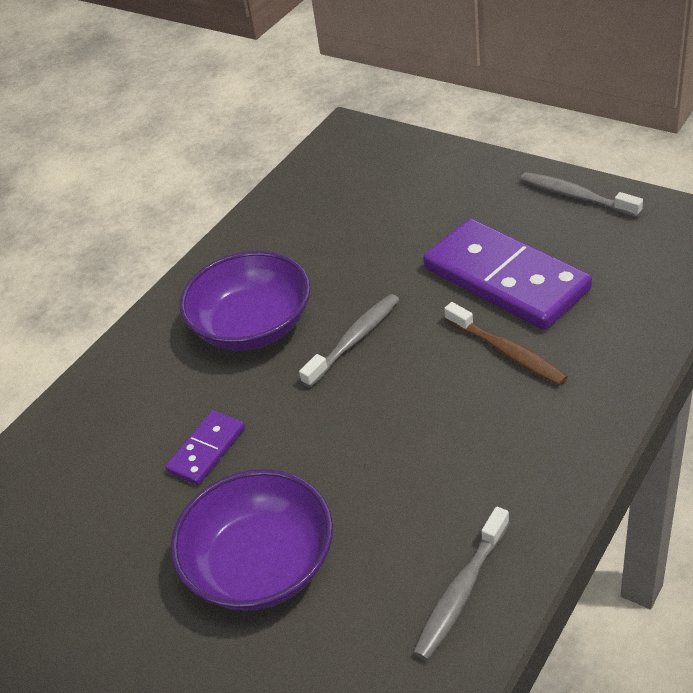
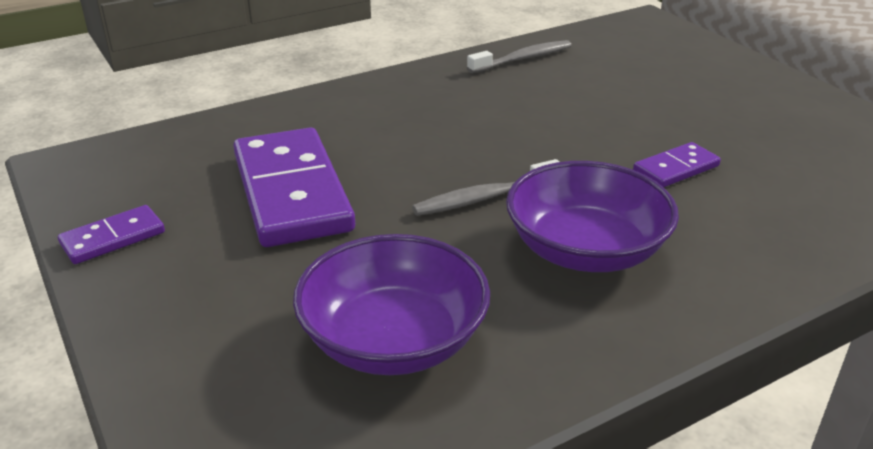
camera: 160 degrees left, 10 degrees down
purple bowl [171,469,333,611] -> purple bowl moved to [293,234,490,375]
brown toothbrush [444,302,568,385] -> none
grey toothbrush [520,172,643,217] -> purple domino [58,205,165,264]

